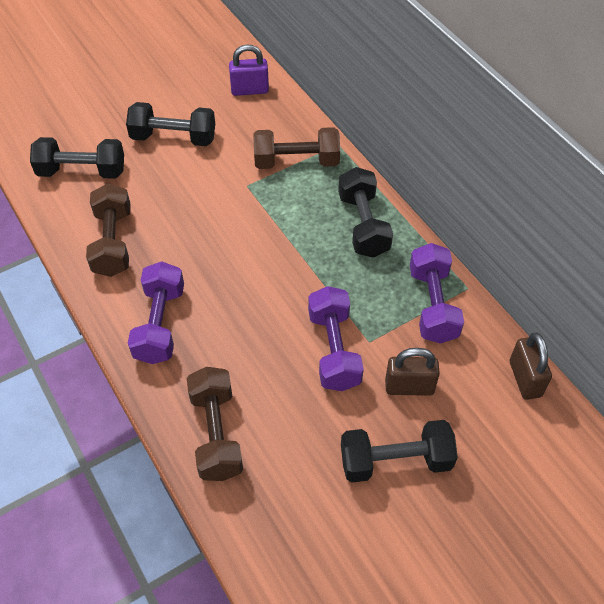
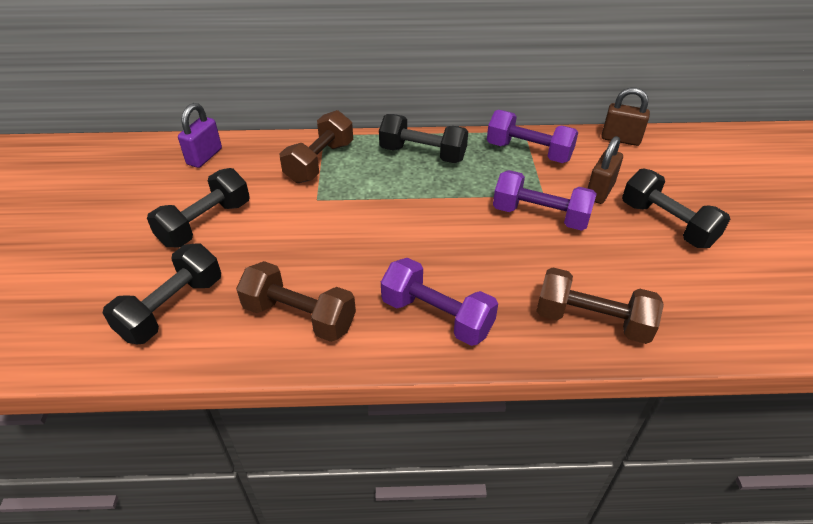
camera: 60 degrees left, 10 degrees down
black dumbbell [341,420,458,482] -> black dumbbell turned 60 degrees counterclockwise [622,168,730,248]

